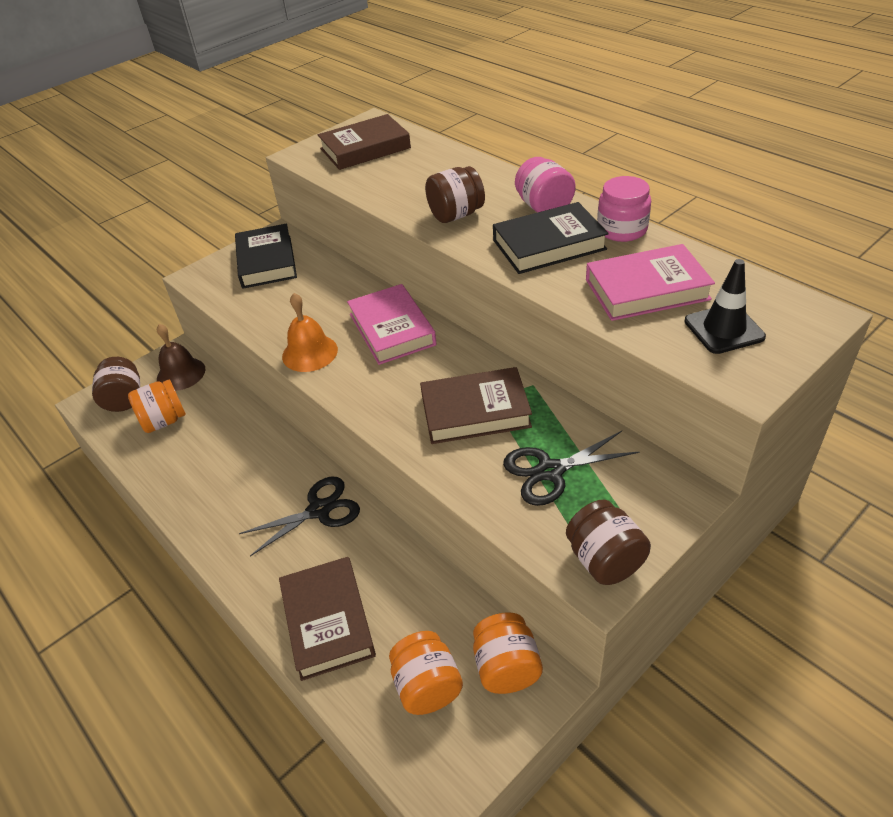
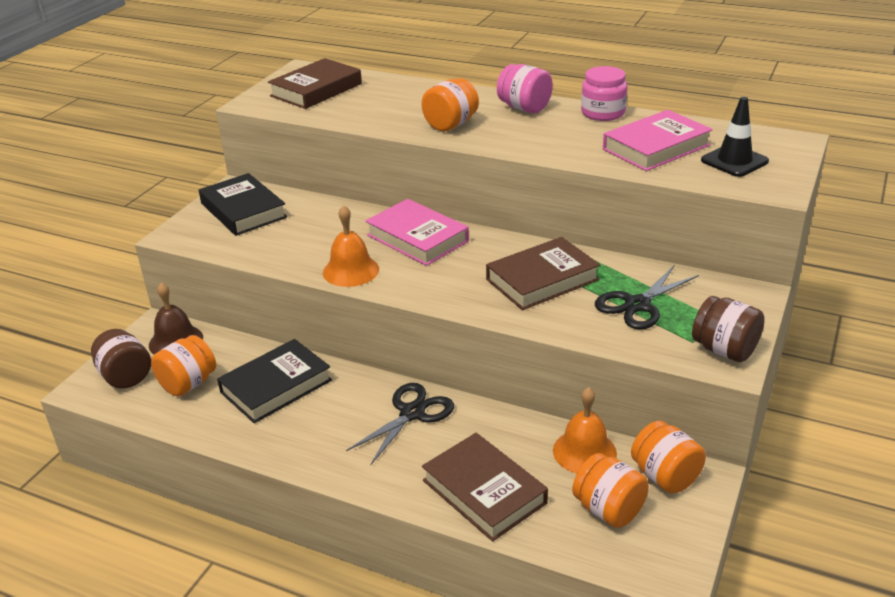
camera: 25 degrees left, 10 degrees down
brown jar [425,166,485,223] -> orange jar [421,78,479,131]
black book [493,202,609,274] -> black book moved to [217,339,332,423]
none -> orange bell [553,387,617,474]

